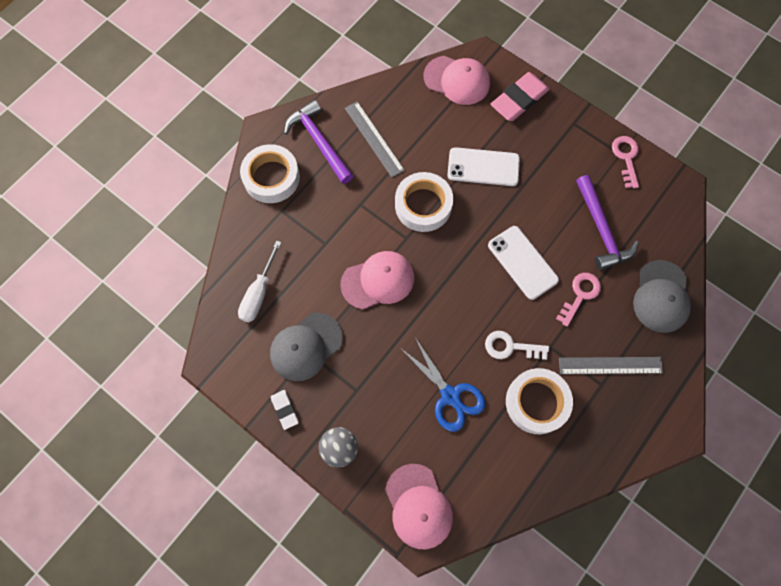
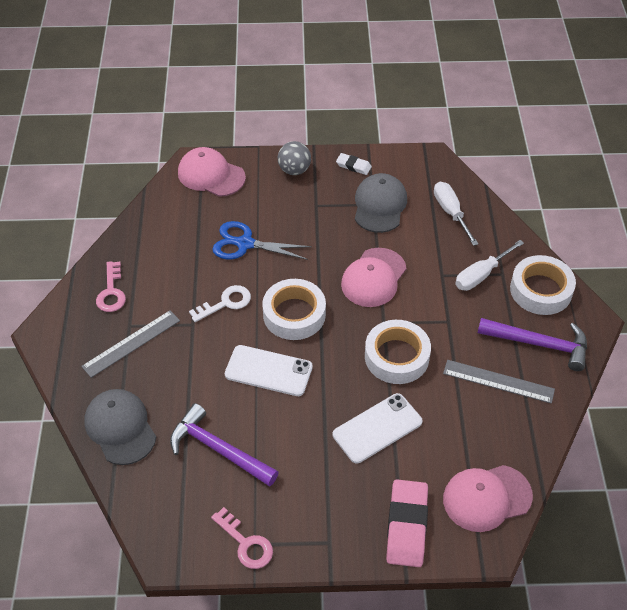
camera: 140 degrees right, 20 degrees down
white tape [506,368,573,434] -> white tape moved to [262,279,326,340]
pink key [556,273,601,327] -> pink key moved to [96,261,126,312]
none -> white screwdriver [455,240,524,291]

